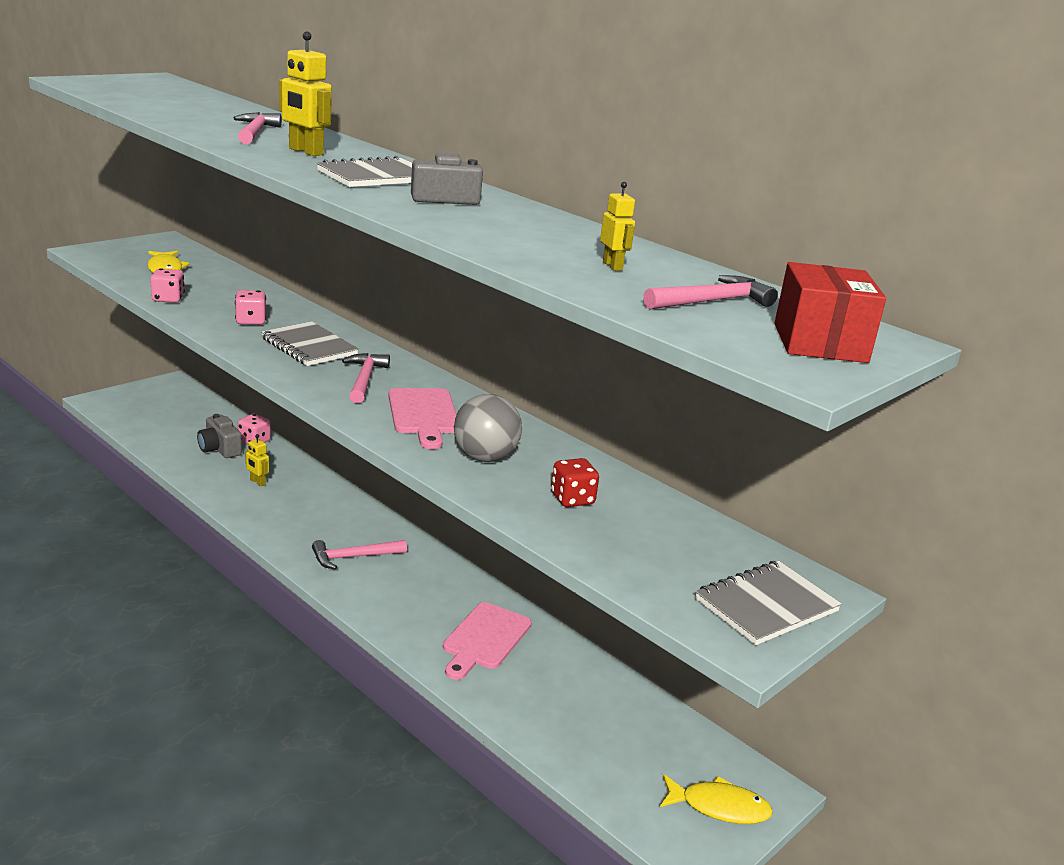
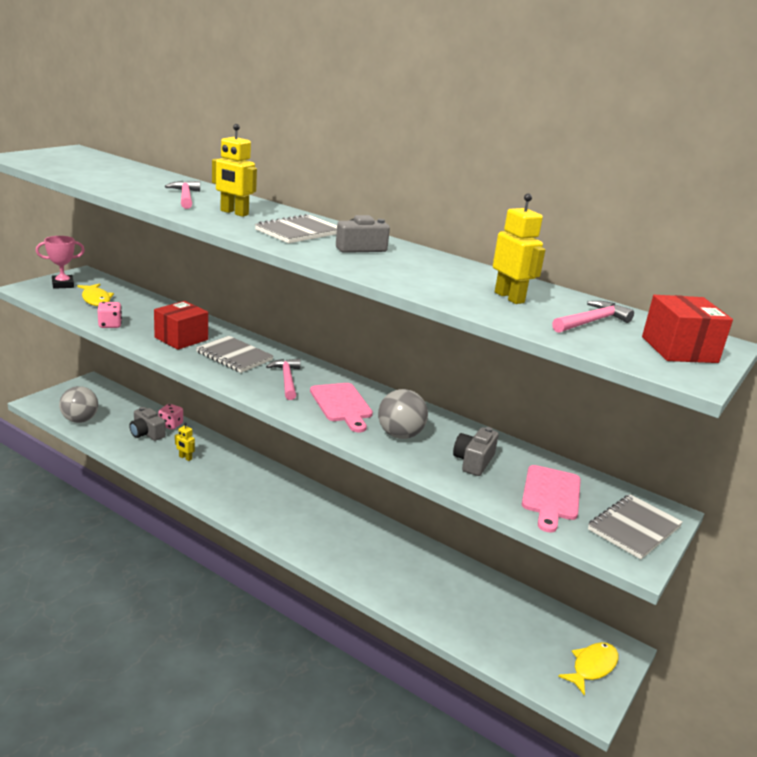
camera: 10 degrees left, 0 degrees up
pink dice [235,290,266,325] -> red box [154,301,208,350]
pink hammer [312,540,407,569] -> none
pink cutting board [443,602,532,680] -> pink cutting board moved to [522,465,581,533]
red dice [551,458,599,507] -> grey camera [453,427,499,476]
yellow robot [600,182,635,271] -> yellow robot [493,193,545,304], size x1.72
yellow fish [660,774,773,824] -> yellow fish turned 45 degrees counterclockwise [558,642,619,696]
none -> pink trophy [36,236,85,289]
none -> grey ball [59,386,98,423]

